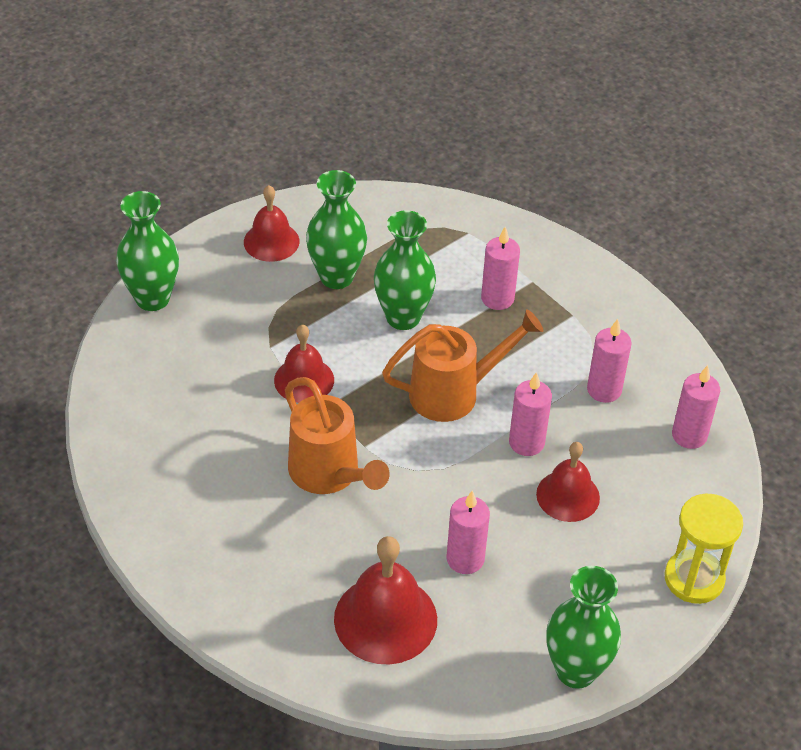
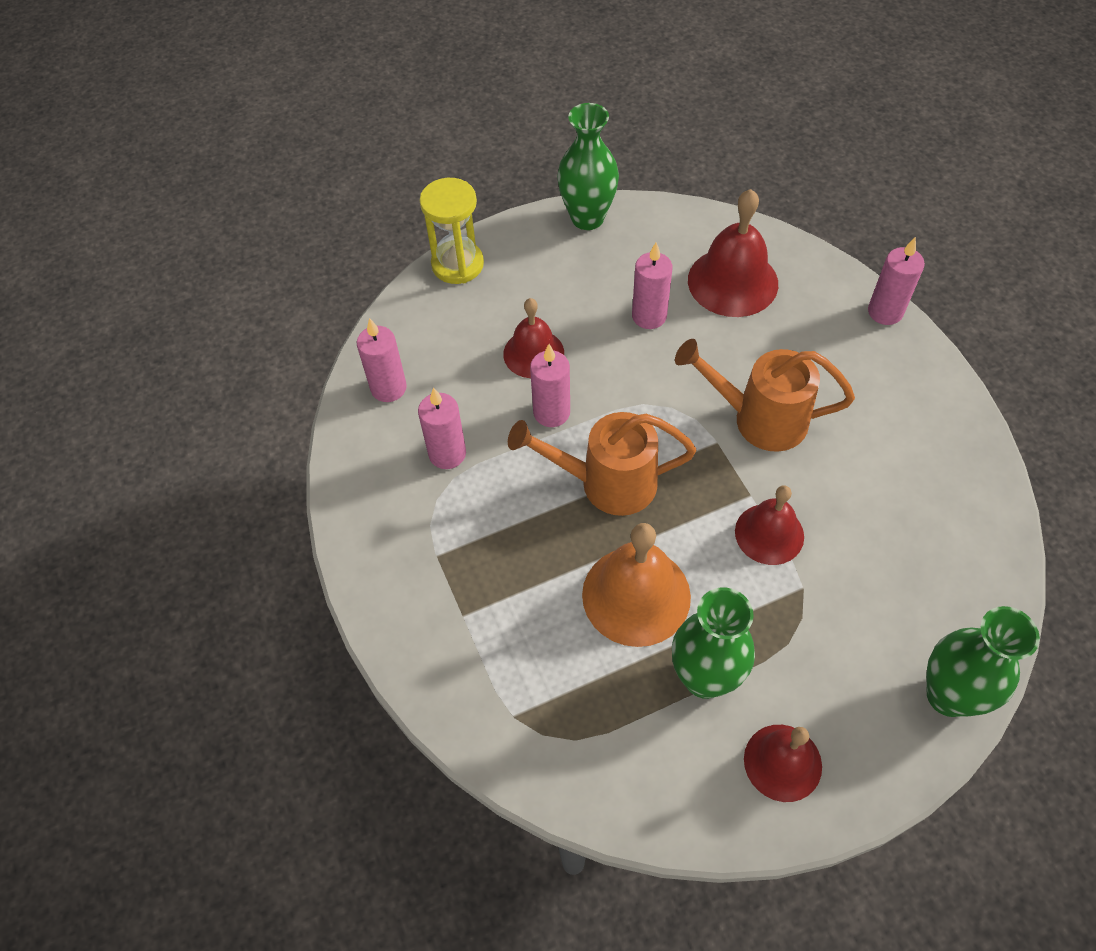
camera: 160 degrees left, 10 degrees up
orange watering can [285,377,390,494] -> orange watering can turned 60 degrees counterclockwise [675,339,855,452]
green vase [374,210,436,330] -> orange bell [582,523,691,647]
pink candle [481,227,520,310] -> pink candle moved to [868,237,925,325]

